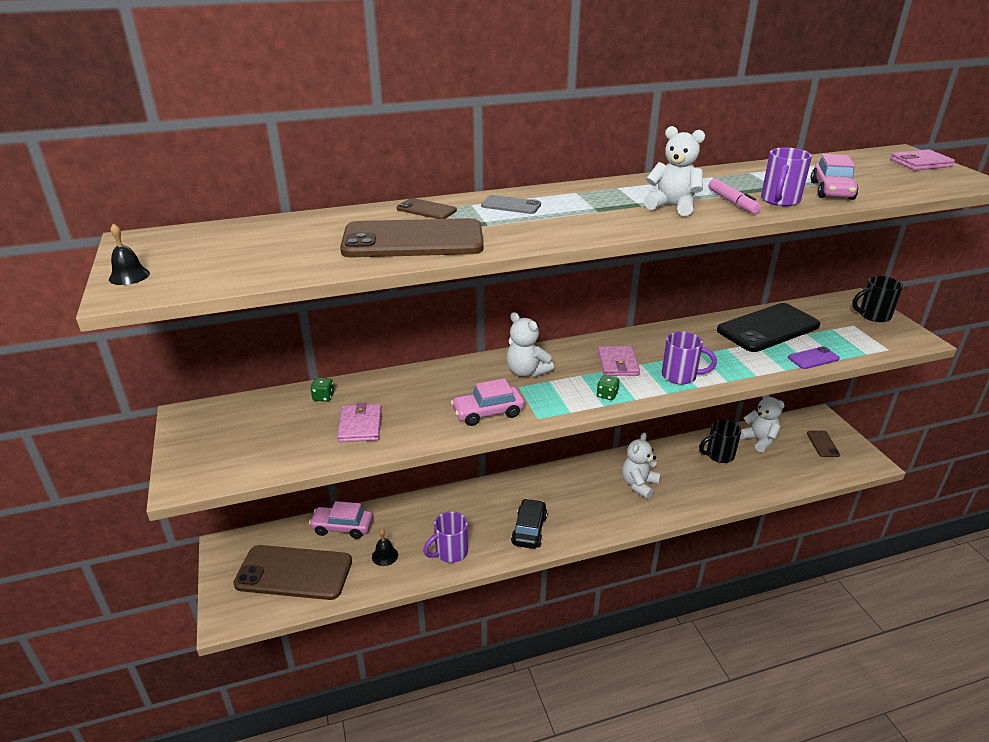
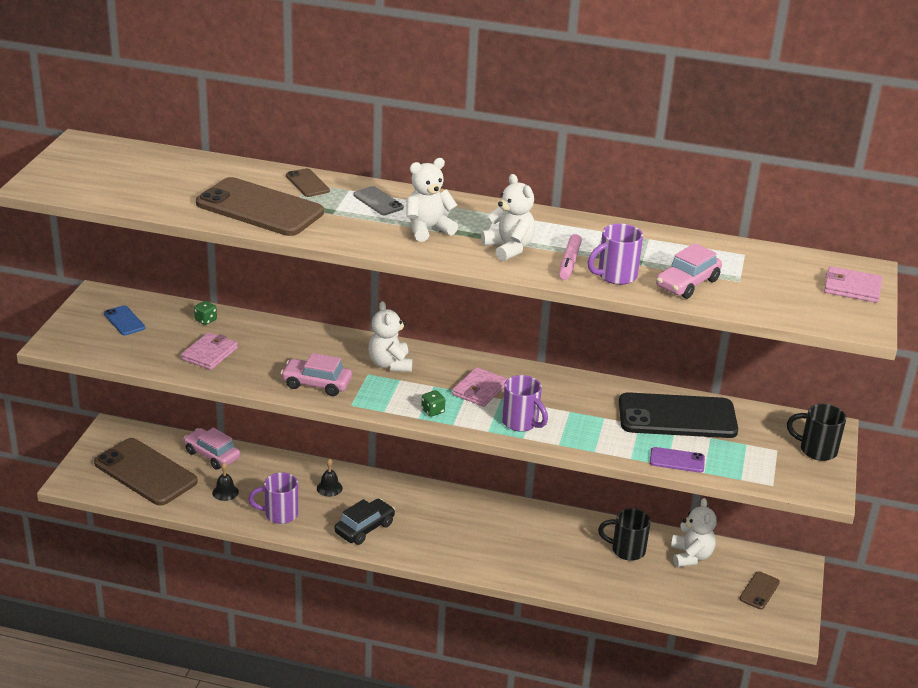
camera: 30 degrees right, 0 degrees up
black bell [109,224,150,285] -> black bell moved to [317,458,343,497]
white teddy bear [622,433,660,499] -> white teddy bear moved to [406,158,458,242]
none -> blue phone [104,305,145,335]

